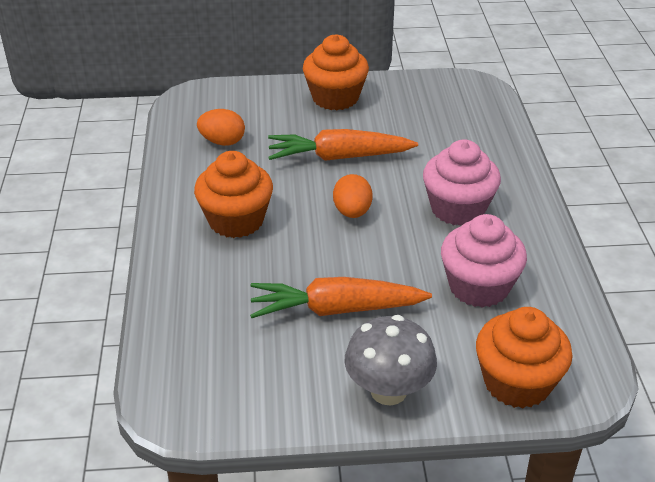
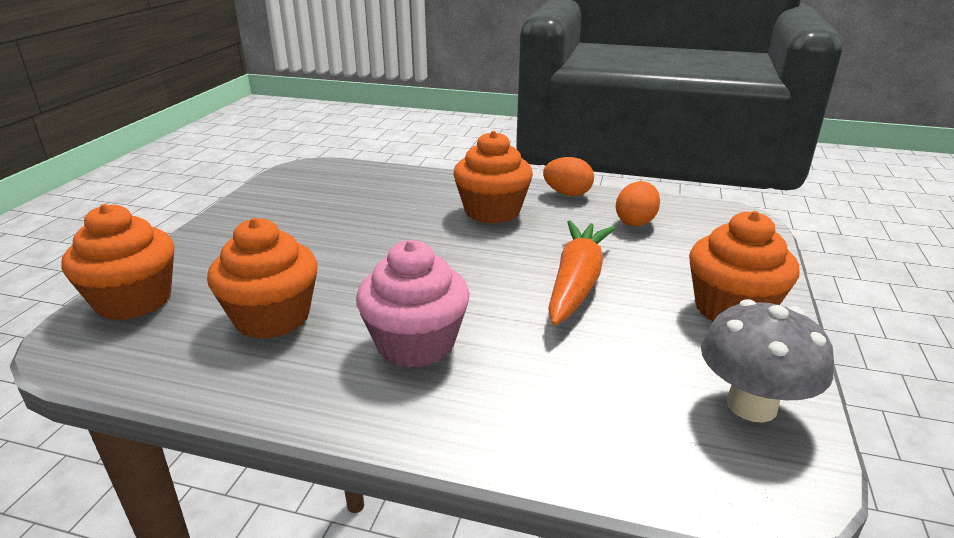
camera: 110 degrees right, 10 degrees down
orange carrot [250,277,432,318] -> none
orange egg [333,174,373,218] -> orange egg moved to [543,157,594,196]
grey mushroom [344,315,437,405] -> grey mushroom moved to [701,299,834,423]
pink cupcake [441,214,527,308] -> orange cupcake [207,218,317,339]

